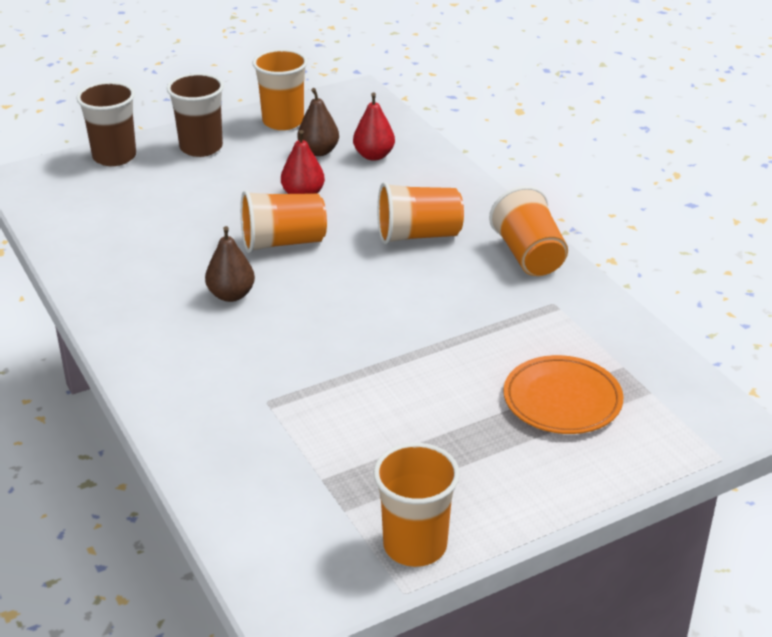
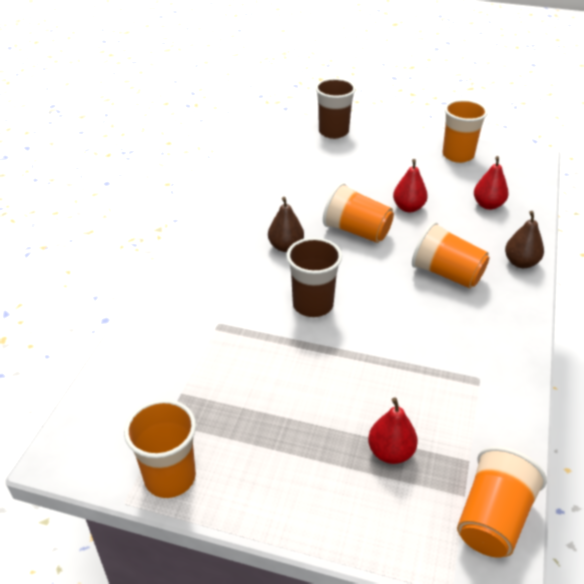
camera: 45 degrees right, 5 degrees up
brown cup [167,73,224,157] -> brown cup moved to [286,238,342,317]
brown pear [297,88,339,156] -> brown pear moved to [505,211,544,268]
orange cup [489,186,568,276] -> orange cup moved to [457,447,547,558]
orange plate [503,355,623,434] -> red pear [368,397,418,464]

